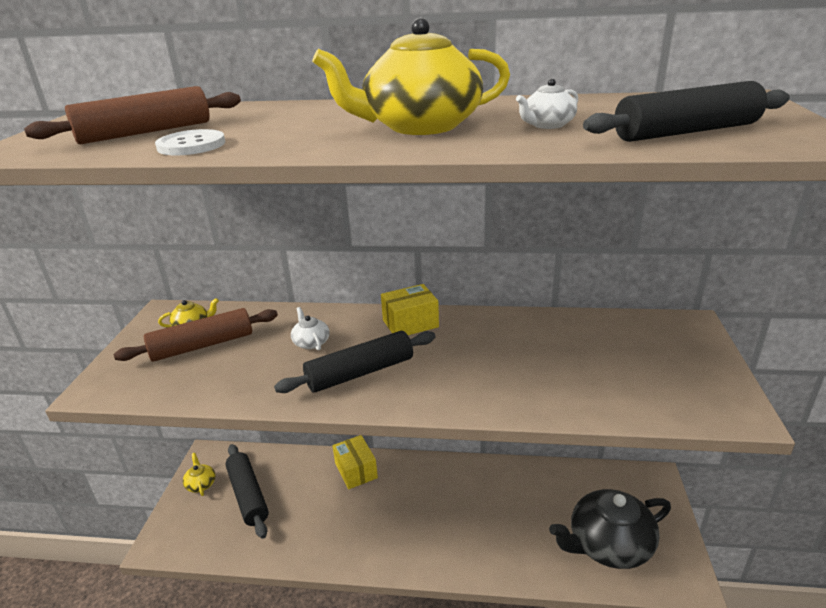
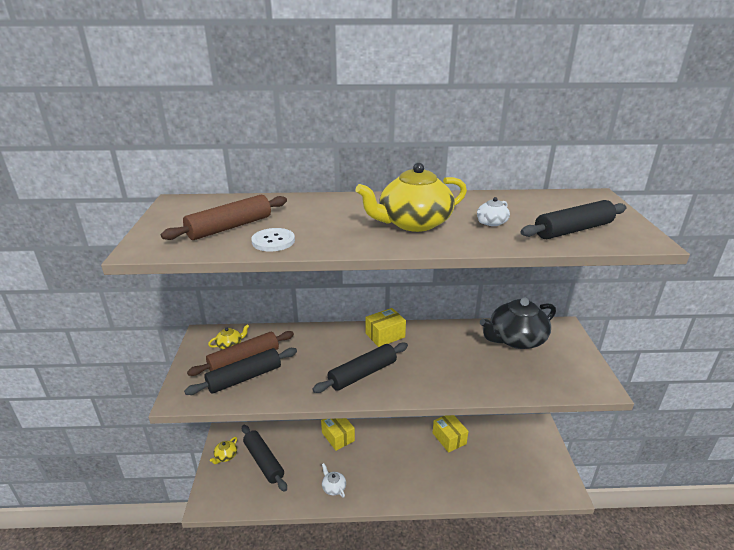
camera: 10 degrees left, 0 degrees up
yellow teapot [183,453,216,496] -> yellow teapot turned 120 degrees counterclockwise [210,437,237,464]
white teapot [291,307,330,350] -> white teapot moved to [322,463,346,498]
black teapot [549,489,671,569] -> black teapot moved to [480,298,556,349]
none -> black rolling pin [184,348,297,395]
none -> yellow box [433,415,468,452]

